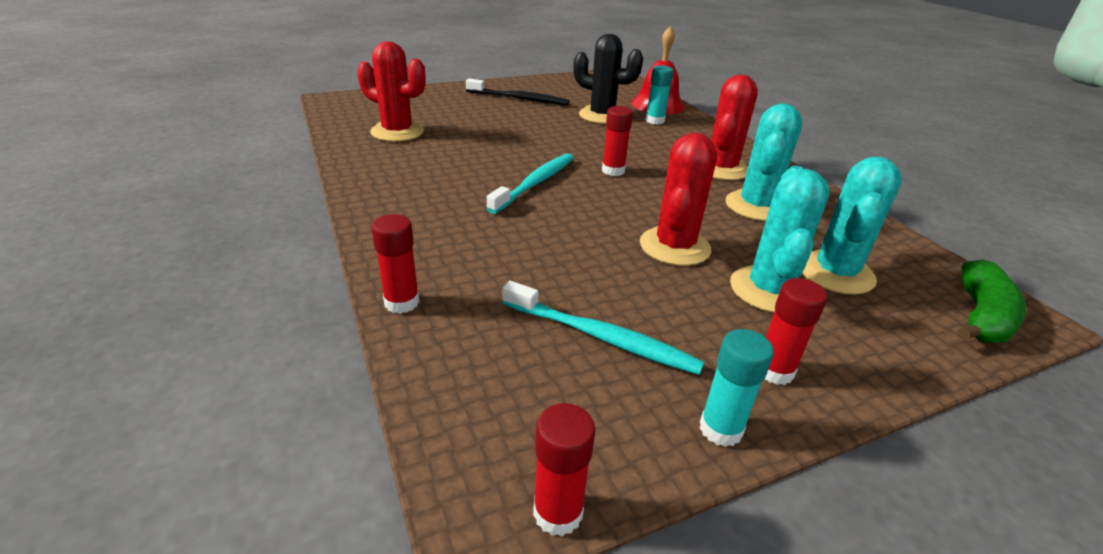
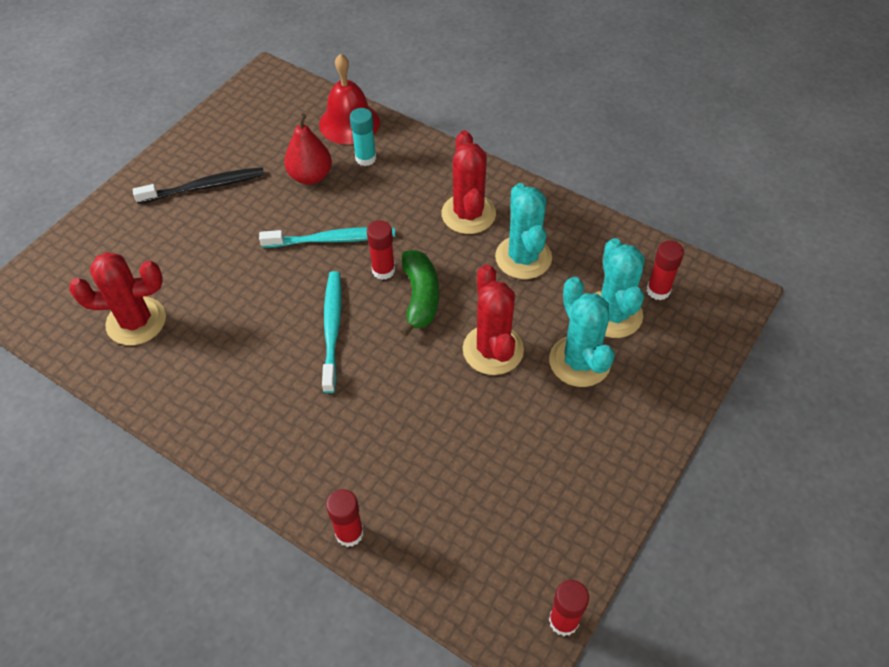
camera: 30 degrees left, 20 degrees up
turquoise toothbrush [503,281,704,375] -> turquoise toothbrush moved to [259,227,395,248]
black cactus [573,34,643,124] -> red pear [284,113,332,185]
turquoise glue stick [700,329,774,447] -> none
red glue stick [765,278,827,385] -> red glue stick moved to [647,241,684,300]
green banana [958,260,1027,342] -> green banana moved to [400,250,439,337]

